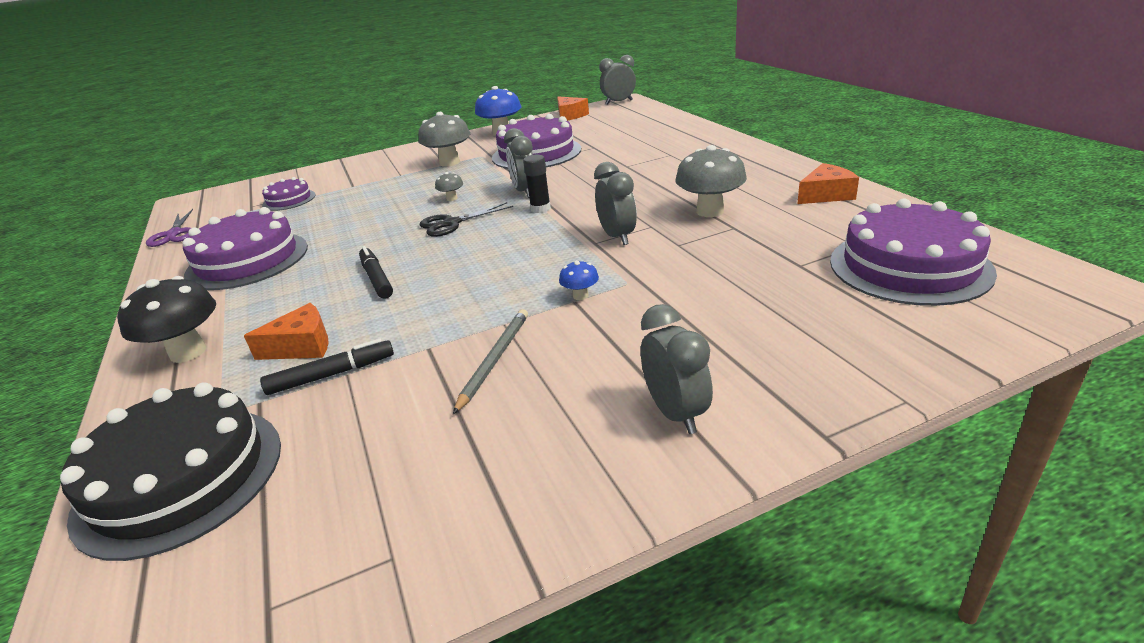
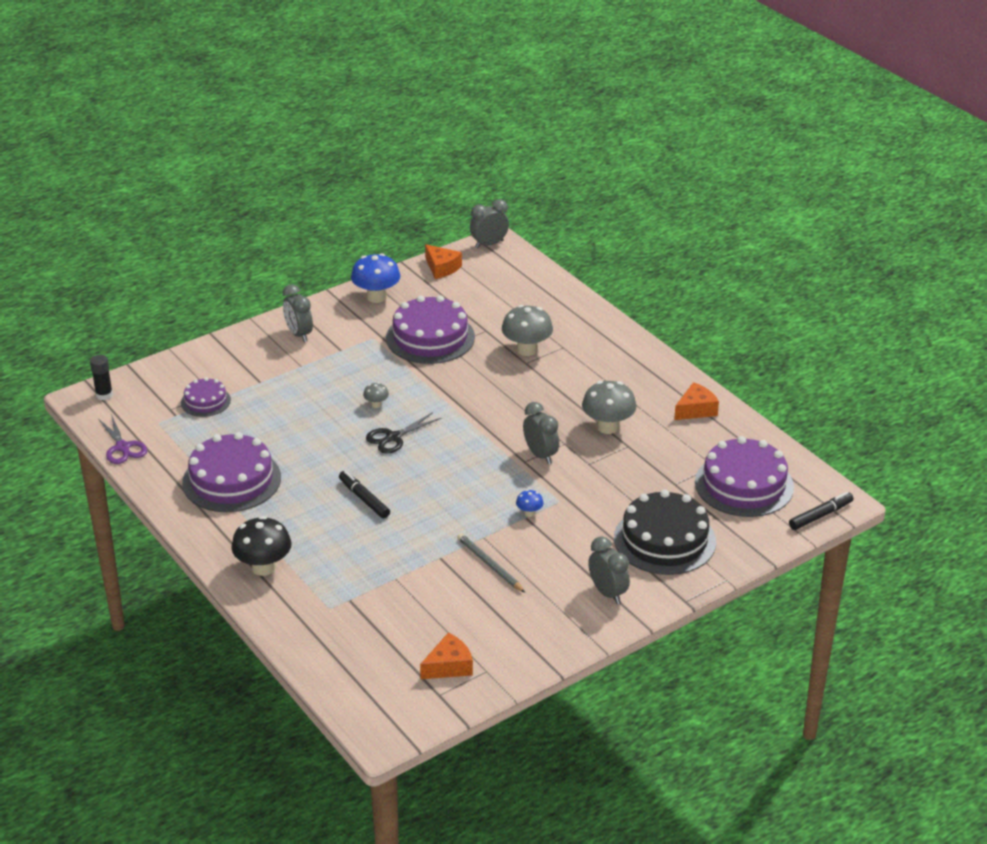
camera: 15 degrees left, 5 degrees up
black cake [60,382,281,561] -> black cake moved to [614,490,716,575]
orange cheese [244,303,329,360] -> orange cheese moved to [420,633,473,679]
black marker [260,339,394,395] -> black marker moved to [789,492,853,530]
grey mushroom [419,112,470,167] -> grey mushroom moved to [502,305,553,356]
grey pencil [453,309,528,414] -> grey pencil turned 45 degrees counterclockwise [457,533,525,593]
grey clock [504,128,533,198] -> grey clock moved to [283,284,313,342]
black glue stick [523,155,551,213] -> black glue stick moved to [90,355,113,400]

